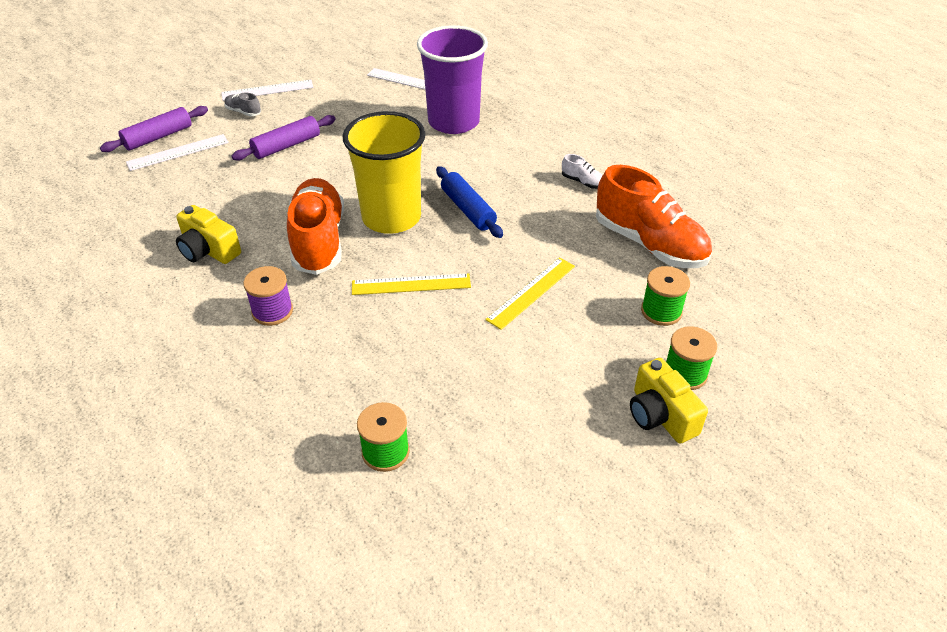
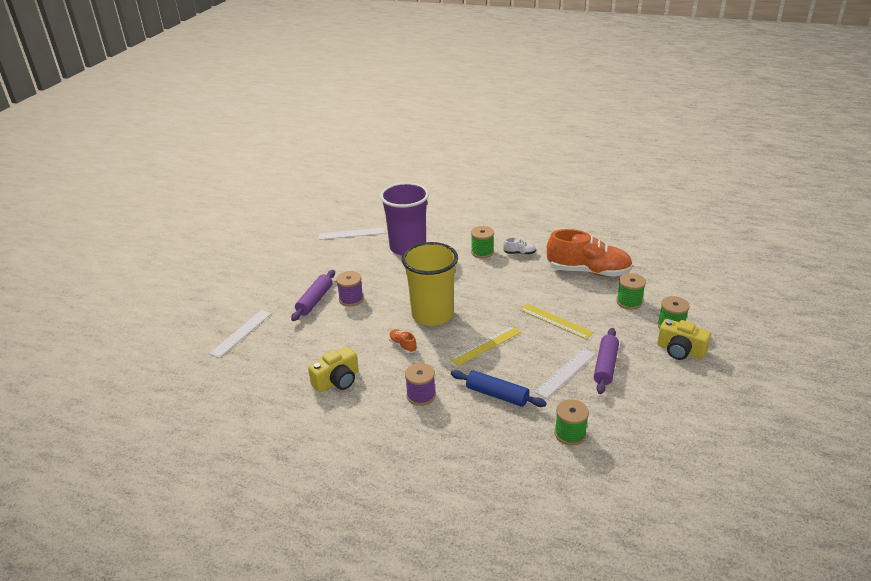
camera: 30 degrees left, 10 degrees down
purple rolling pin [100,106,208,152] -> purple rolling pin moved to [594,328,619,394]
yellow camera [176,205,241,264] -> yellow camera turned 45 degrees counterclockwise [308,346,359,393]
white ruler [221,80,313,101] -> white ruler moved to [534,348,595,399]
grey shoe [224,93,261,116] -> none
orange shoe [287,178,344,275] -> orange shoe [389,329,417,353], size x0.41
blue rolling pin [436,166,503,238] -> blue rolling pin moved to [451,370,547,407]
yellow ruler [485,257,575,330] -> yellow ruler turned 60 degrees counterclockwise [520,304,594,340]
none -> purple spool [336,271,364,306]
none -> green spool [471,226,494,258]

